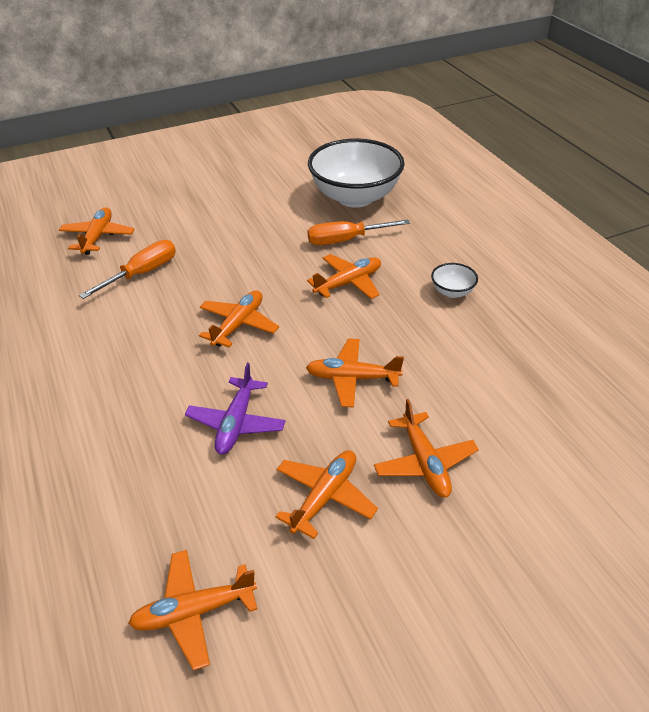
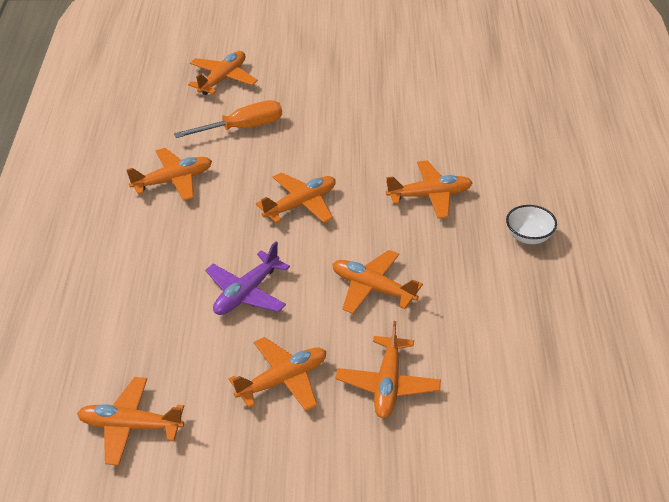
camera: 25 degrees right, 0 degrees up
white bowl [308,139,405,208] -> none
orange screwdriver [308,219,410,245] -> none
none -> orange plane [127,148,212,201]

